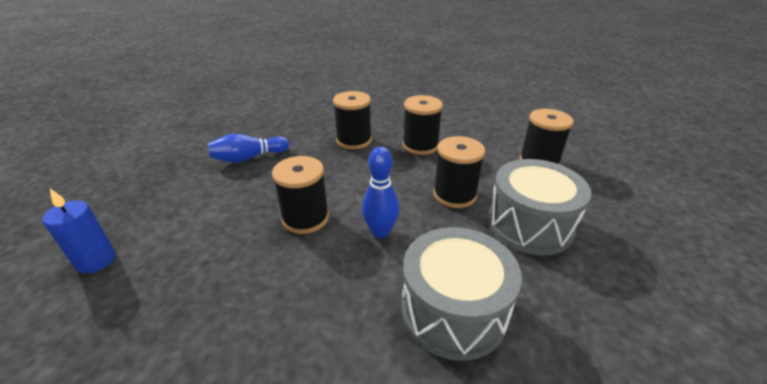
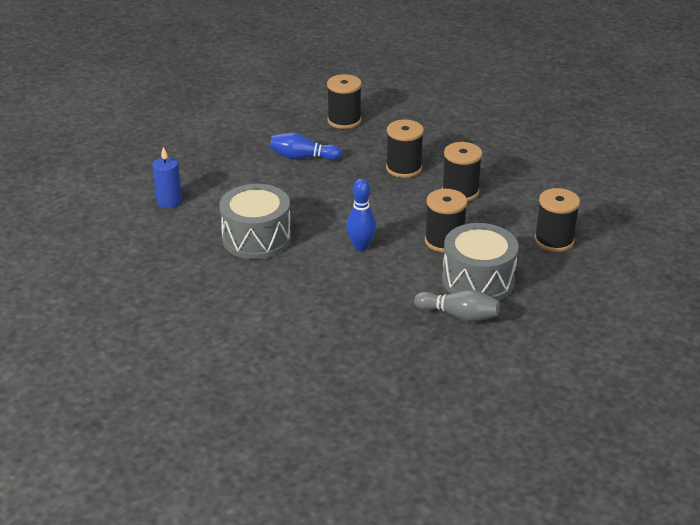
camera: 30 degrees right, 0 degrees up
black spool [272,156,329,234] -> black spool moved to [327,74,362,129]
grey drum [401,227,522,361] -> grey drum moved to [219,184,291,259]
none -> grey bowling pin [414,290,500,322]

